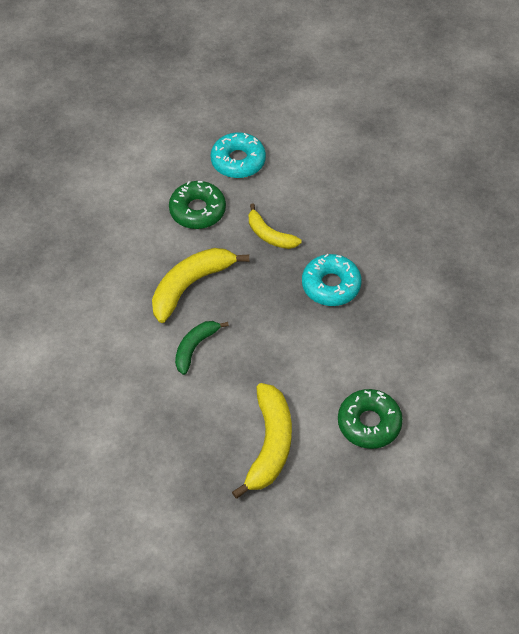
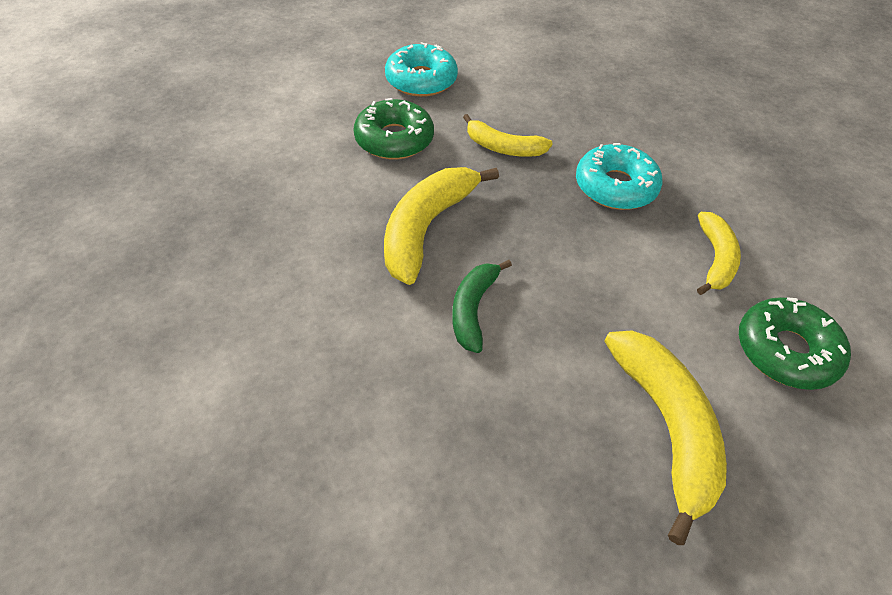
camera: 20 degrees left, 5 degrees down
none -> yellow banana [697,212,741,295]

